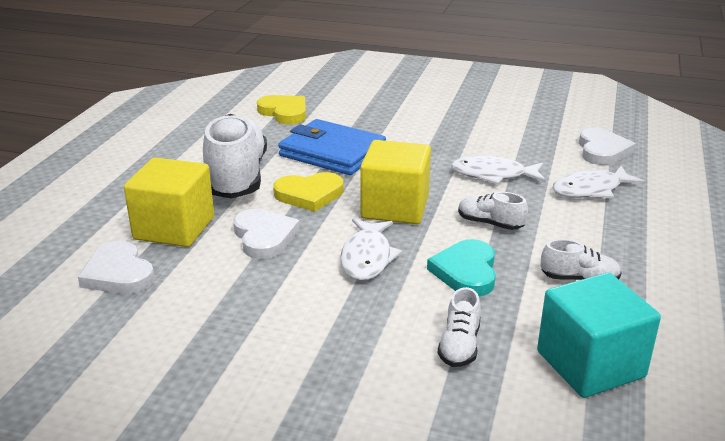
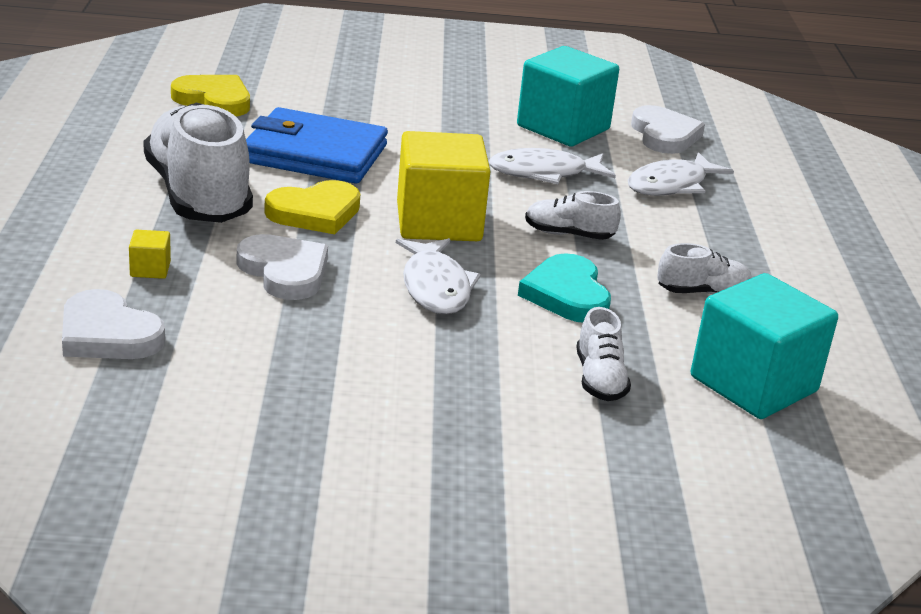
camera: 20 degrees left, 0 degrees up
yellow cube [124,157,214,247] -> yellow cube [129,230,171,279], size x0.40
none -> turquoise cube [517,46,619,147]

